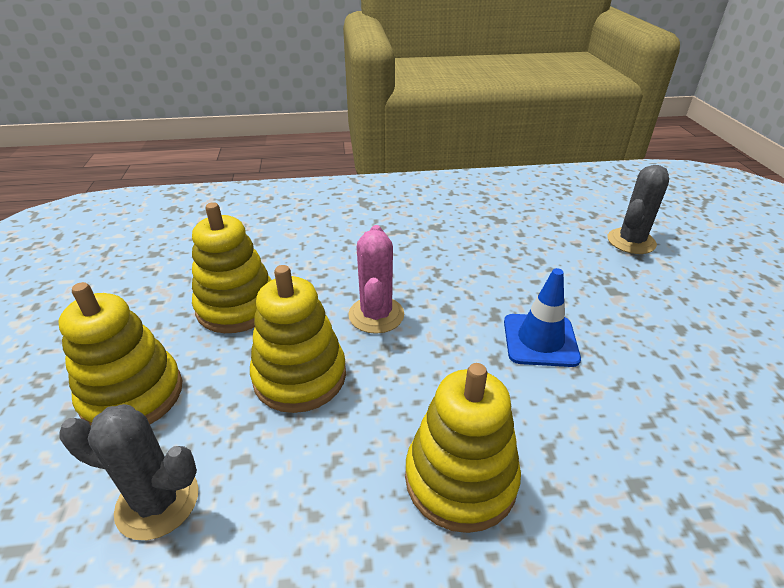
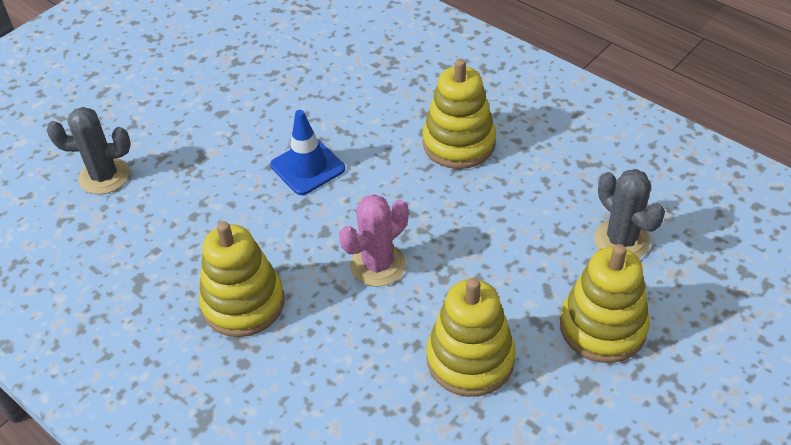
camera: 130 degrees left, 10 degrees up
yellow stacking toy [250,265,346,413] -> yellow stacking toy moved to [199,221,285,337]

